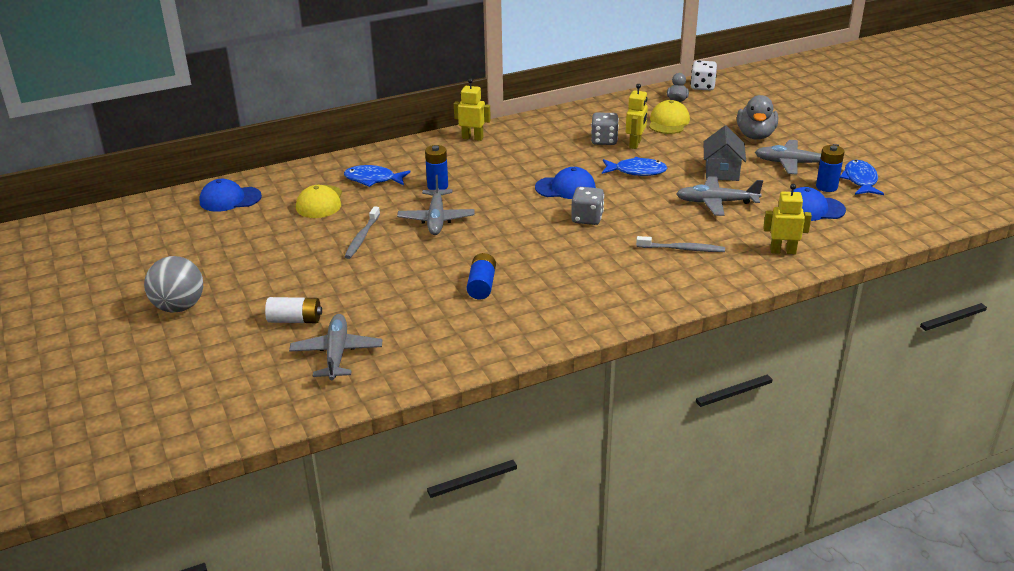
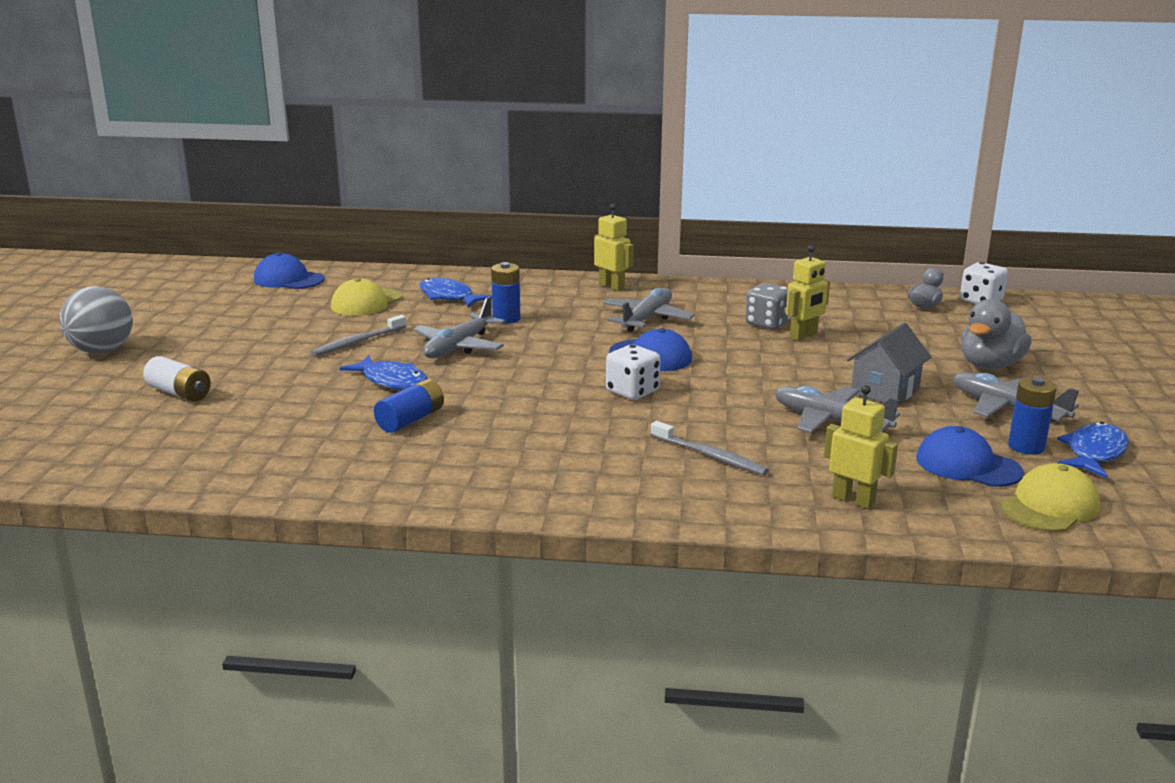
camera: 30 degrees right, 10 degrees down
grey plane [289,314,382,380] -> grey plane moved to [603,288,695,332]
grey dice [571,187,604,225] -> white dice [606,345,660,400]
blue fish [602,157,667,176] -> blue fish moved to [339,355,428,390]
yellow cap [649,100,690,134] -> yellow cap moved to [1001,463,1100,532]

